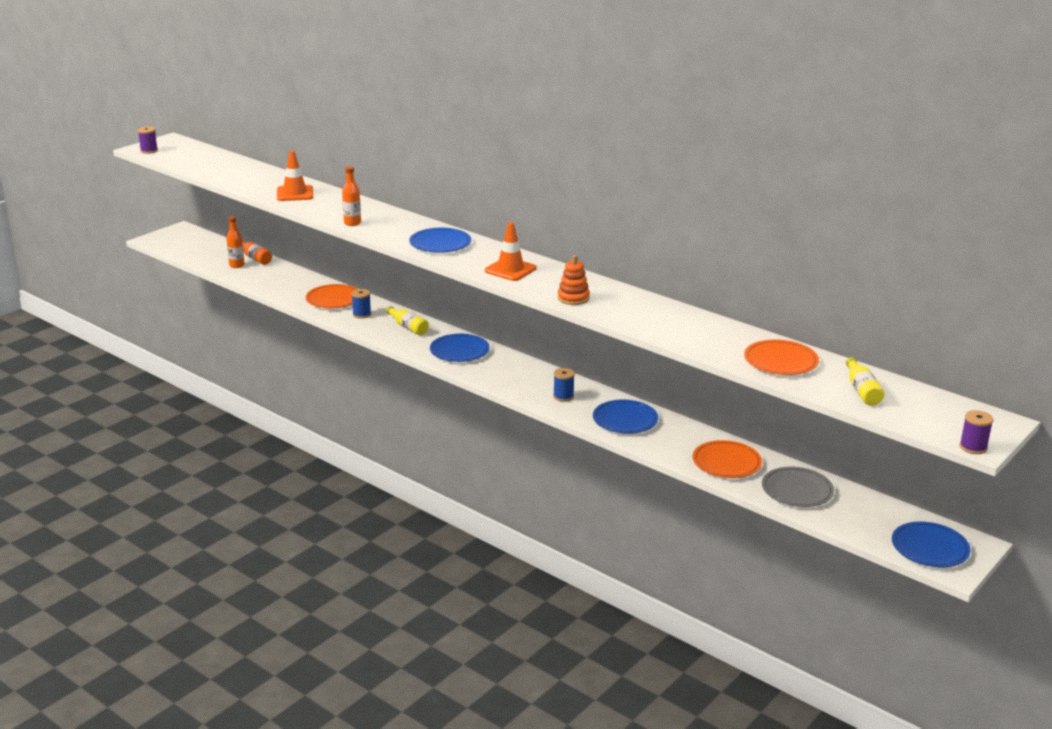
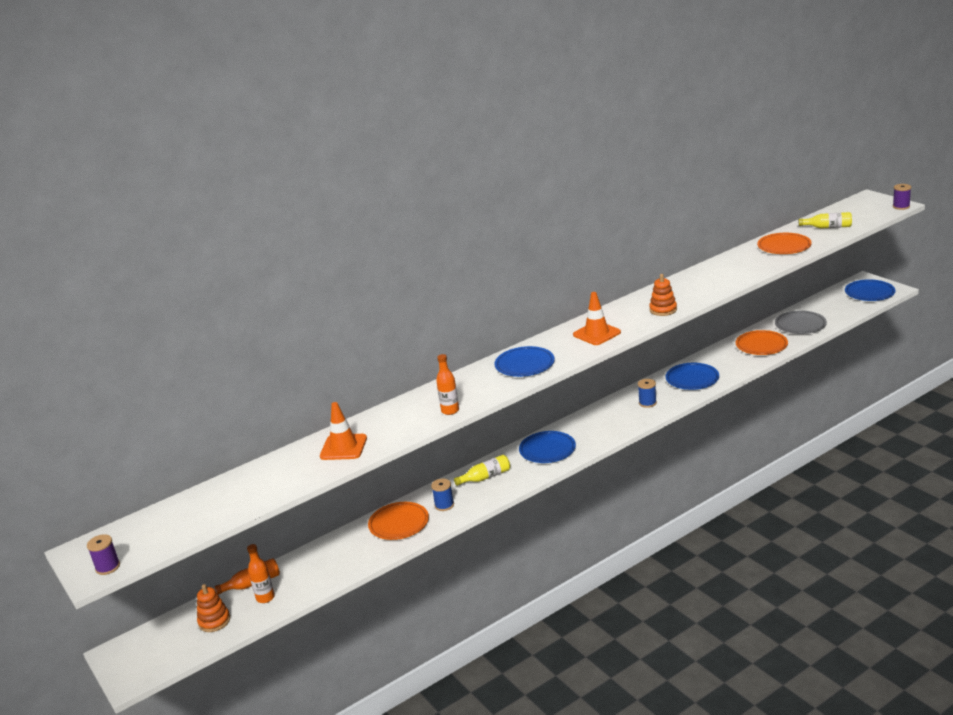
camera: 70 degrees left, 0 degrees up
none -> orange stacking toy [197,584,230,632]

